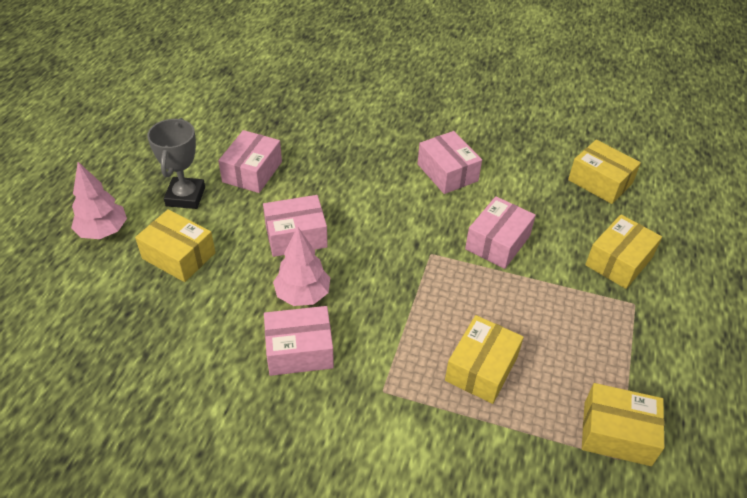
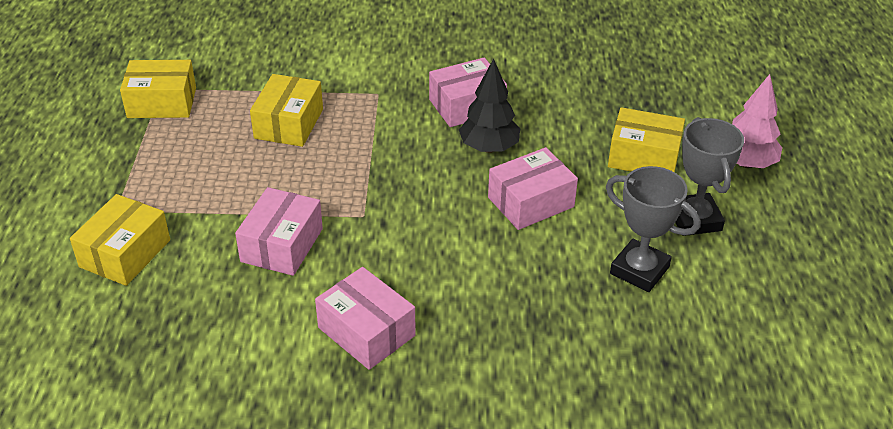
camera: 165 degrees right, 5 degrees down
pink box [218,130,282,193] -> grey trophy [606,166,700,292]
pink tree [273,227,330,306] -> black tree [459,58,520,153]
yellow box [568,140,641,204] -> none

